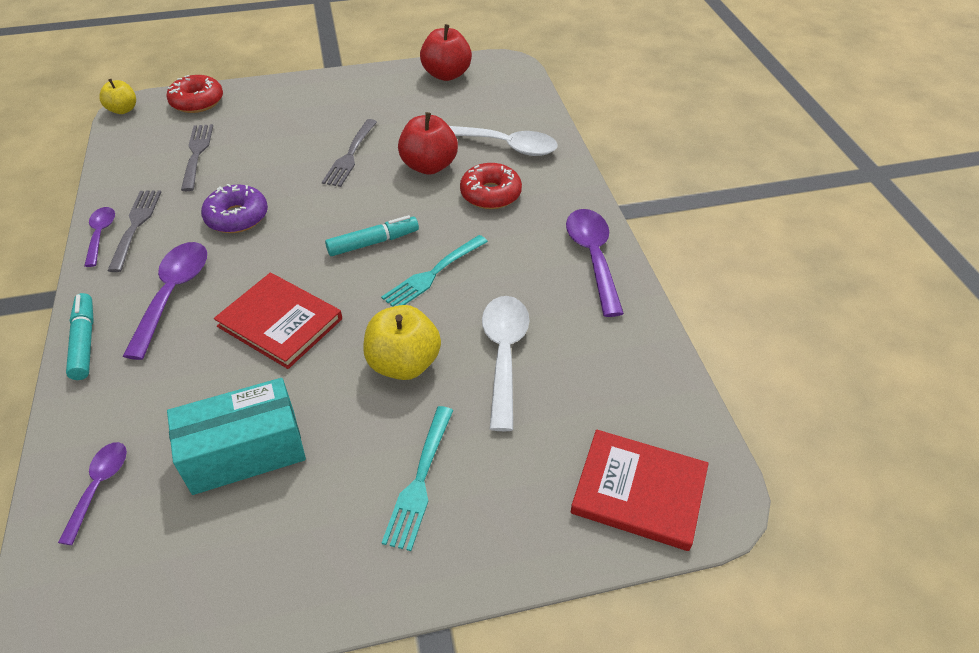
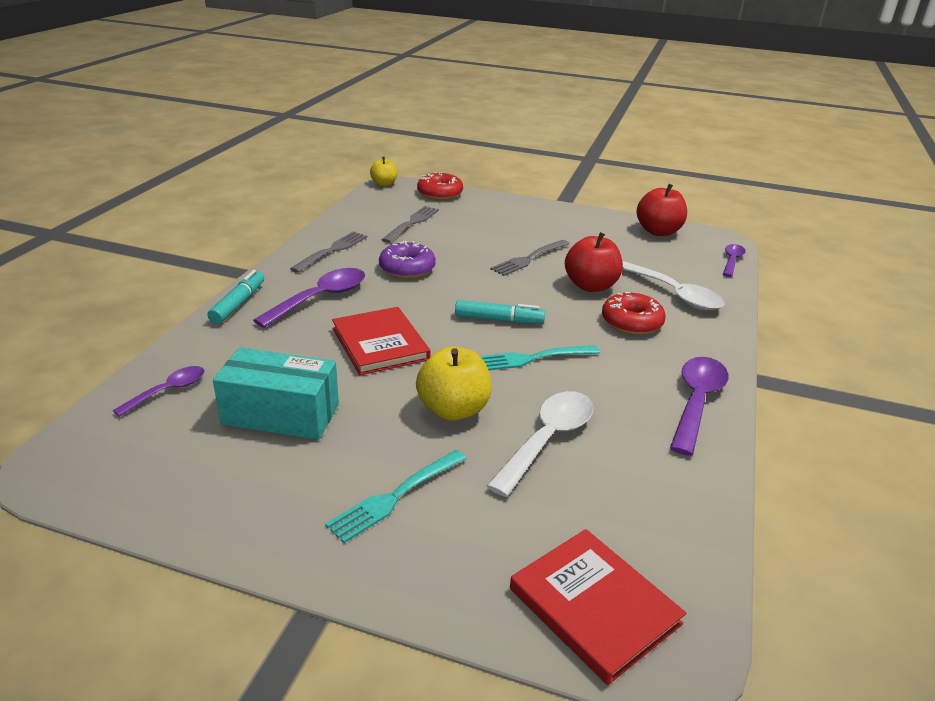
camera: 30 degrees right, 15 degrees down
purple spoon [84,207,115,267] -> purple spoon moved to [723,244,746,277]

